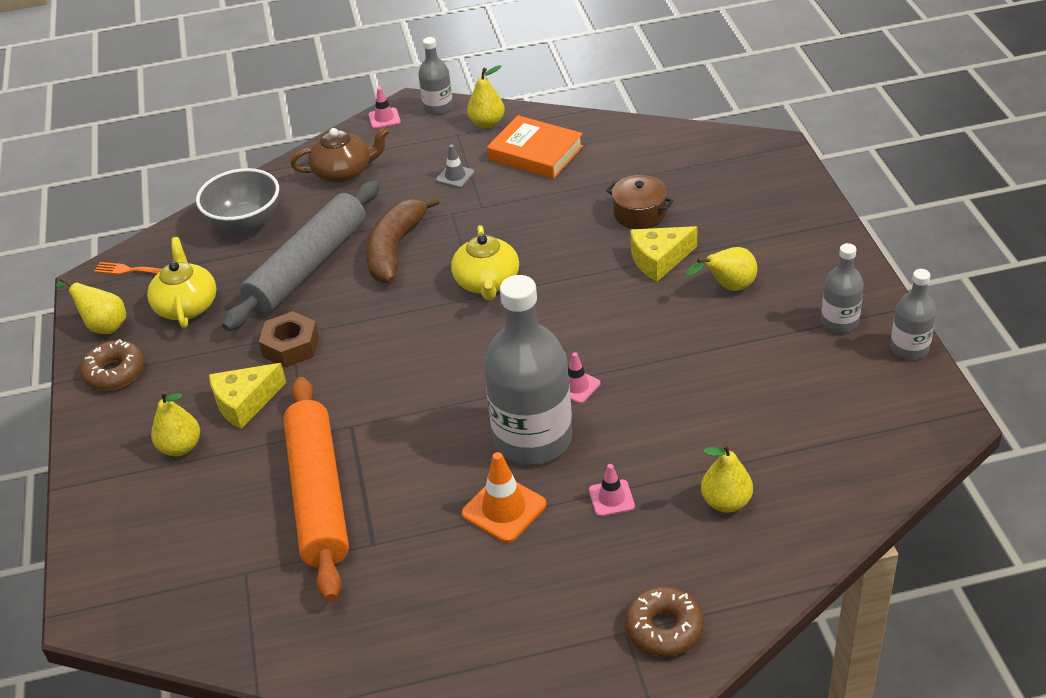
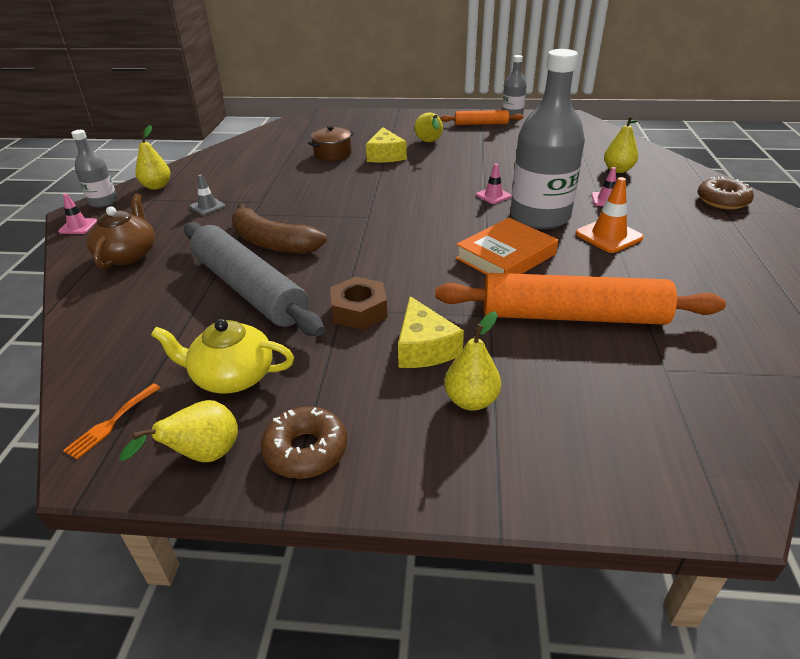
camera: 75 degrees left, 5 degrees down
grey bowl [196,168,279,234] -> none
yellow teapot [451,225,519,300] -> none
orange book [487,115,583,179] -> orange book moved to [456,218,558,275]
grey bottle [821,243,864,333] -> orange rolling pin [440,110,523,125]

